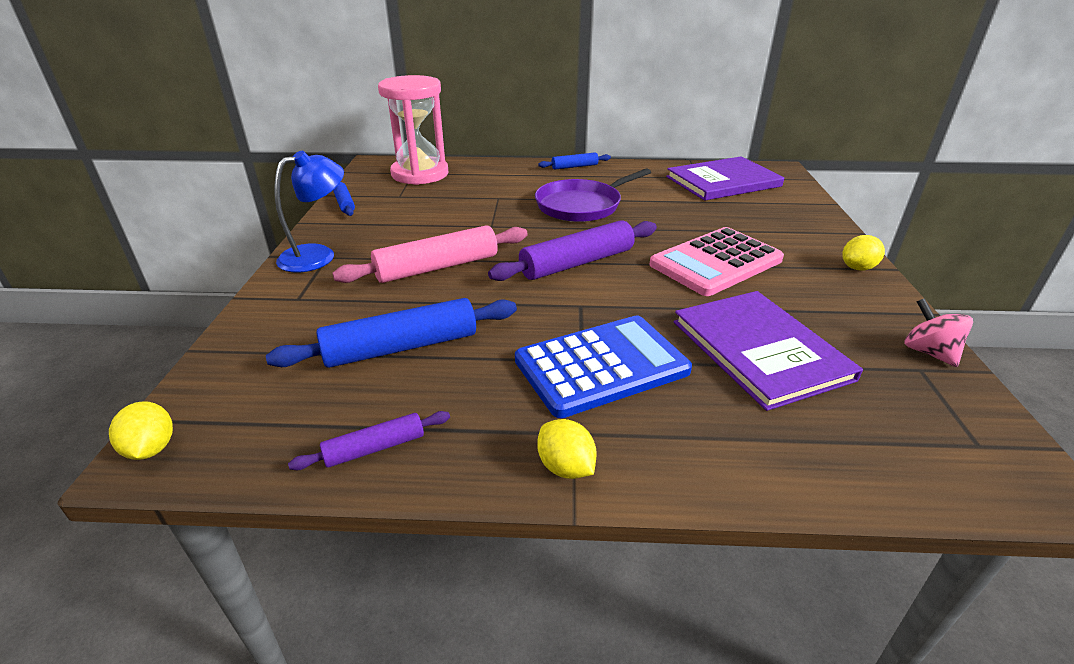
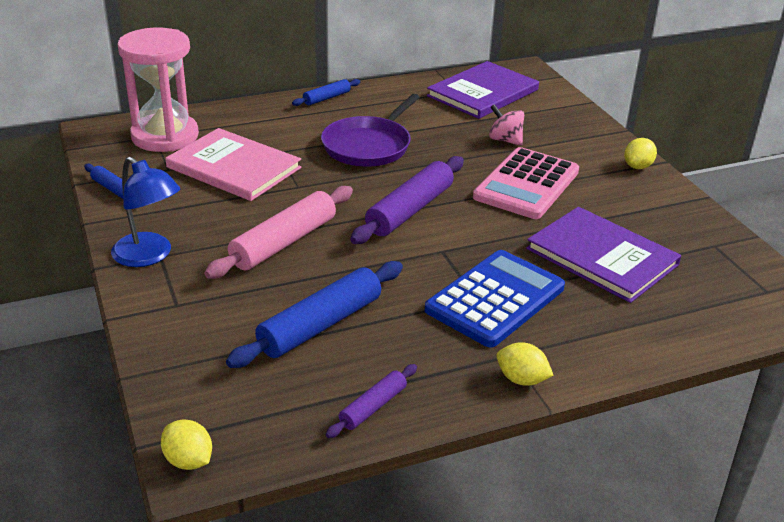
camera: 25 degrees left, 0 degrees up
blue lamp [275,151,344,272] -> blue lamp turned 105 degrees clockwise [111,157,180,267]
pink spinning top [904,298,973,367] -> pink spinning top moved to [489,104,524,146]
none -> pink book [166,128,302,201]

